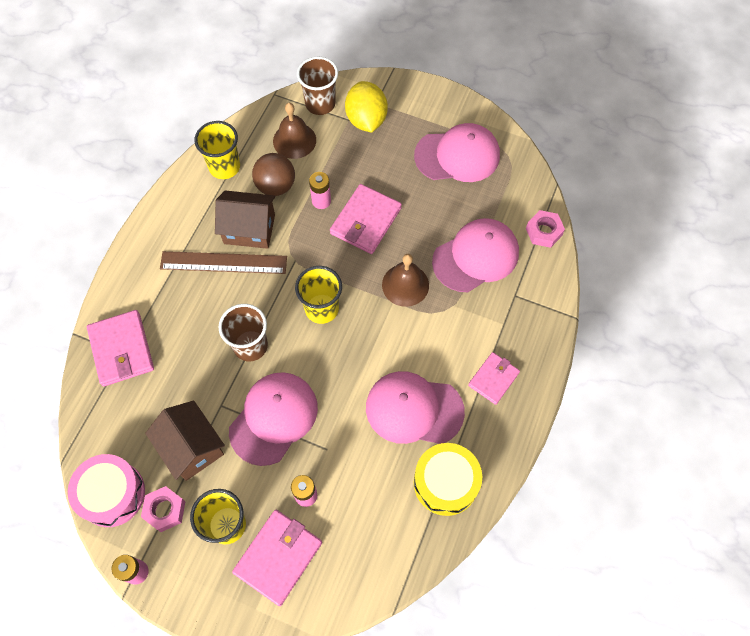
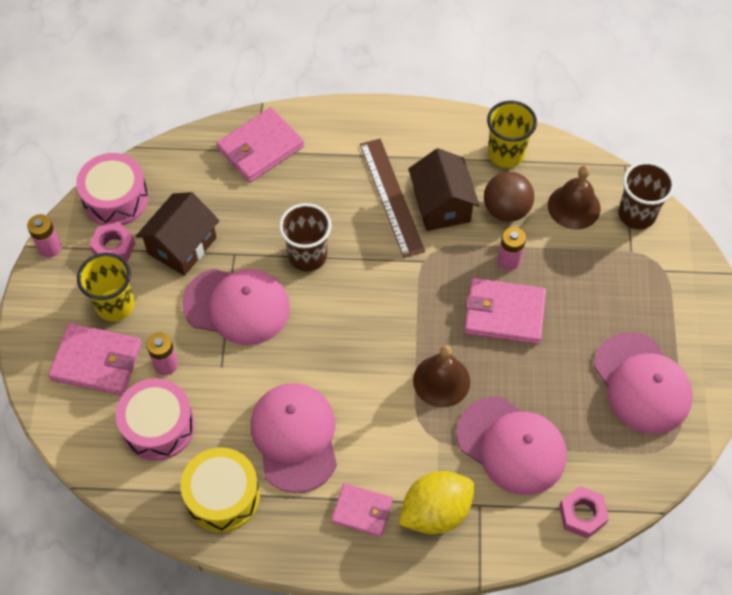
camera: 70 degrees right, 5 degrees down
yellow cup [295,266,342,324] -> none
yellow lemon [345,81,388,132] -> yellow lemon moved to [399,471,475,534]
none -> pink drum [116,378,195,461]

